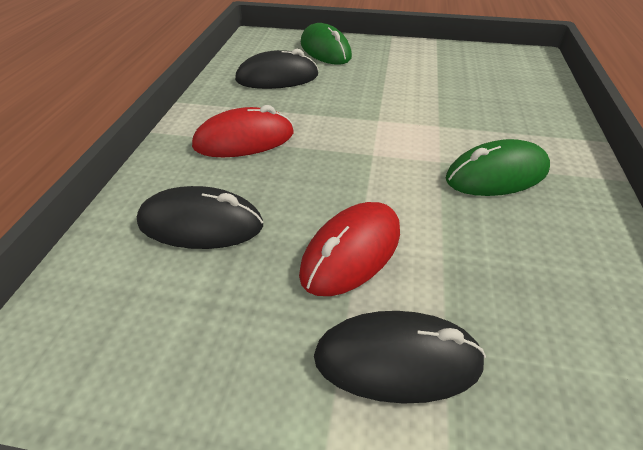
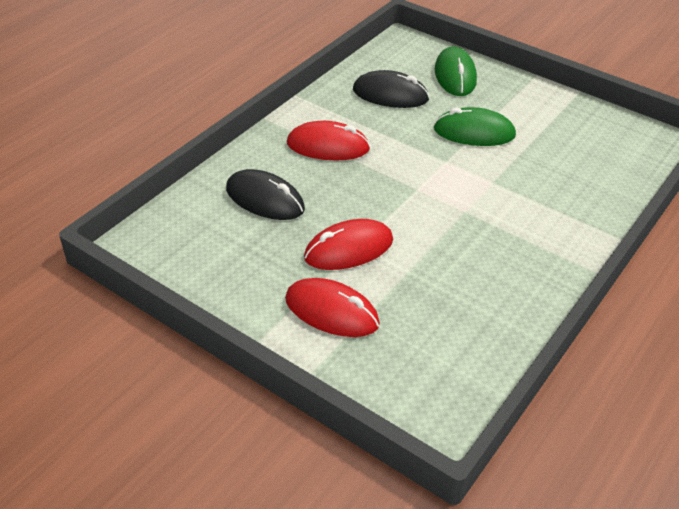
camera: 25 degrees right, 0 degrees up
black mouse [314,311,486,404] -> red mouse [285,278,380,337]
green mouse [445,139,550,196] -> green mouse moved to [434,107,516,146]

